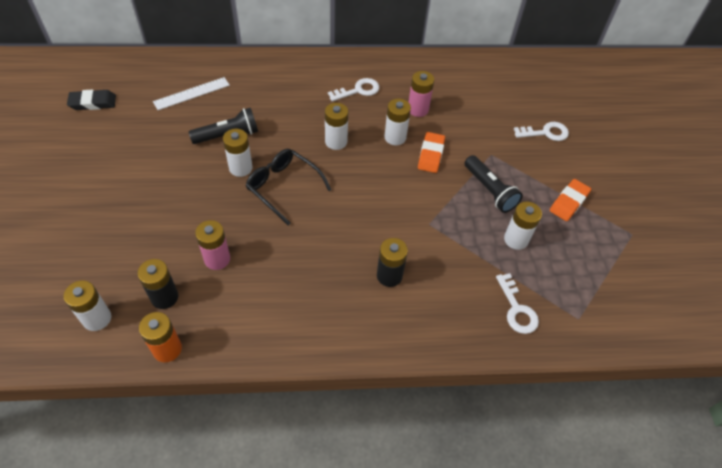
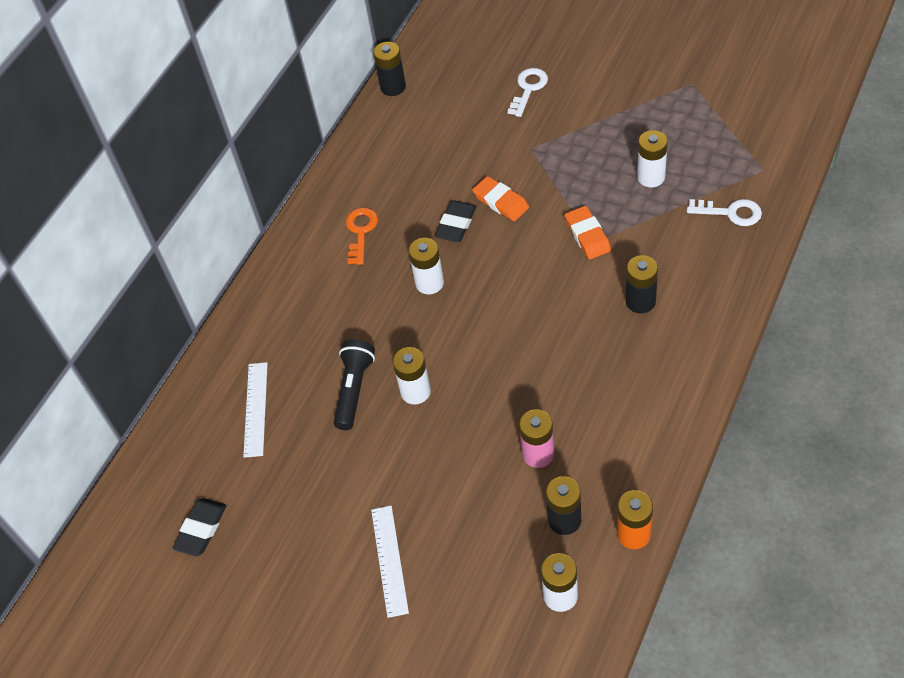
camera: 50 degrees left, 0 degrees up
black glasses [246,149,332,225] -> none
white key [328,78,379,102] -> orange key [346,207,378,265]
white battery [384,99,411,145] -> black eraser [435,200,477,242]
pink battery [409,71,434,117] -> none
black flashlight [464,155,523,213] -> none
orange eraser [550,179,591,221] -> orange eraser moved to [565,206,611,259]
none -> white ruler [371,506,409,618]
none -> black battery [373,42,406,96]

